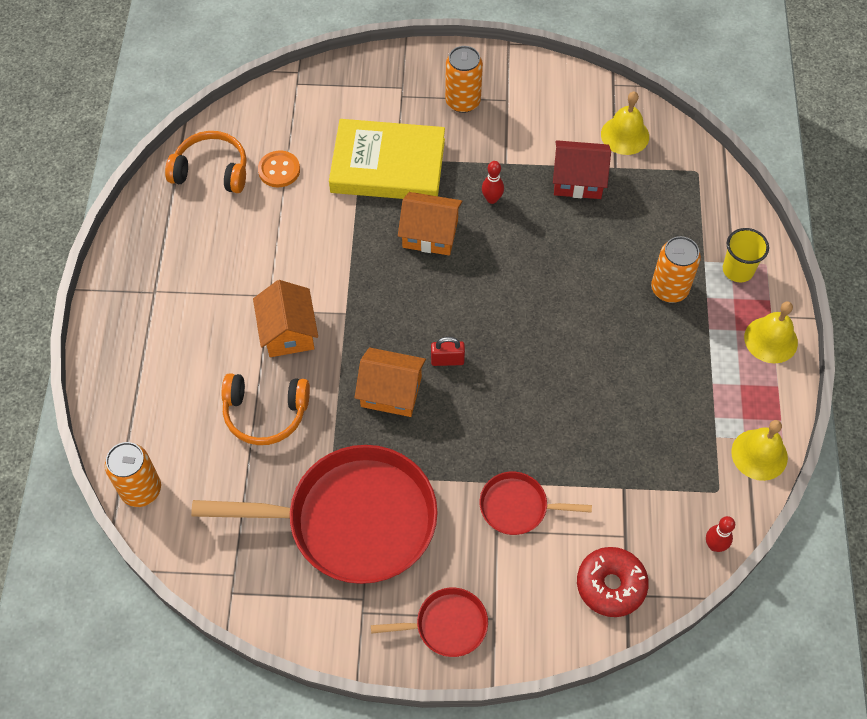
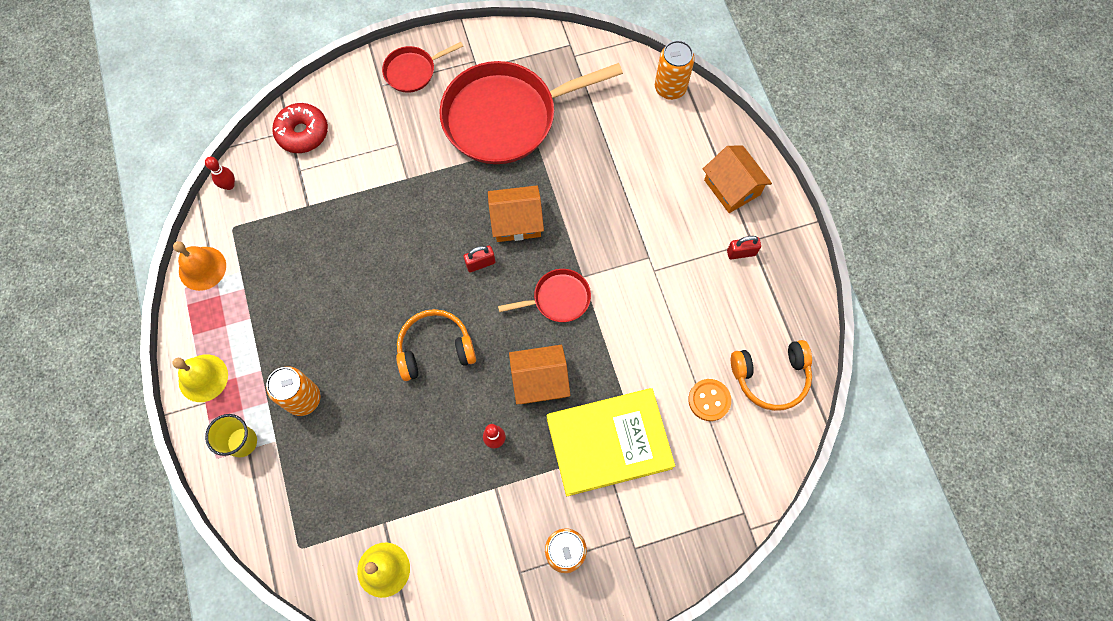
camera: 160 degrees right, 10 degrees up
orange headphones [222,373,310,445] -> orange headphones moved to [396,309,476,381]
orange house [253,280,318,357] -> orange house moved to [703,146,772,213]
red pan [480,472,592,535] -> red pan moved to [498,269,591,322]
red house [553,140,611,199] -> none
yellow bell [731,420,788,481] -> orange bell [173,241,226,291]
none -> red padlock [727,236,761,259]

